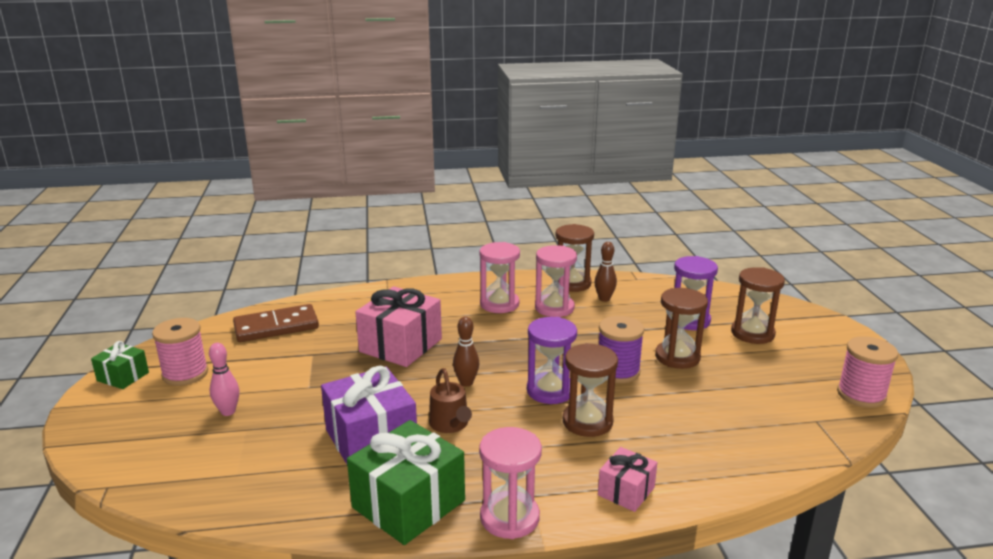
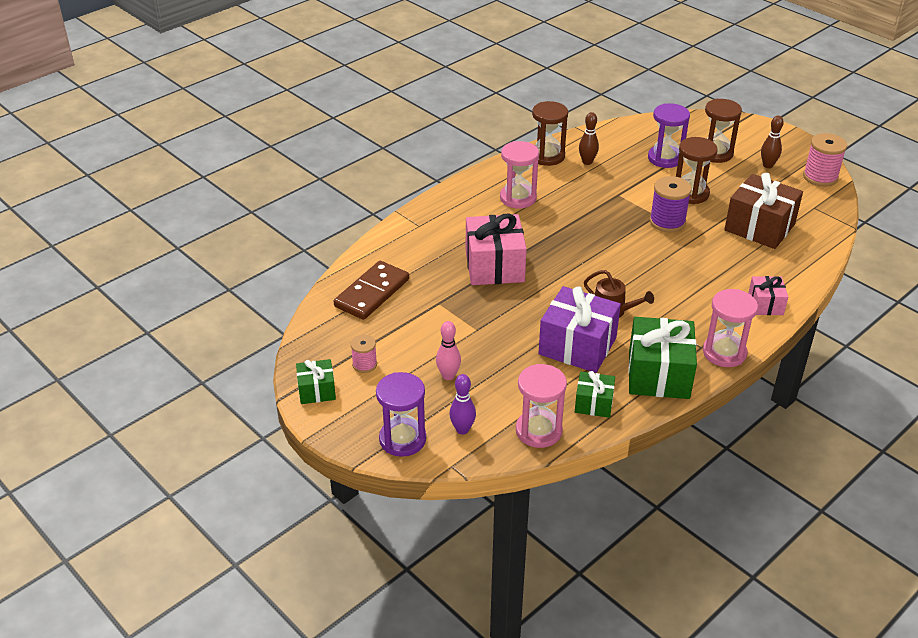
camera: 35 degrees left, 15 degrees up
pink spool [152,318,208,386] -> pink spool [351,335,377,373], size x0.59
brown bowling pin [453,316,479,387] -> brown bowling pin moved to [761,116,784,168]
purple hourglass [527,317,577,404] -> purple hourglass moved to [376,372,426,457]
pink hourglass [535,245,577,317] -> pink hourglass moved to [516,364,567,448]
brown hourglass [563,343,618,437] -> none
none -> purple bowling pin [449,374,476,434]
none -> green gift [575,371,615,418]
none -> brown gift [724,173,803,249]

